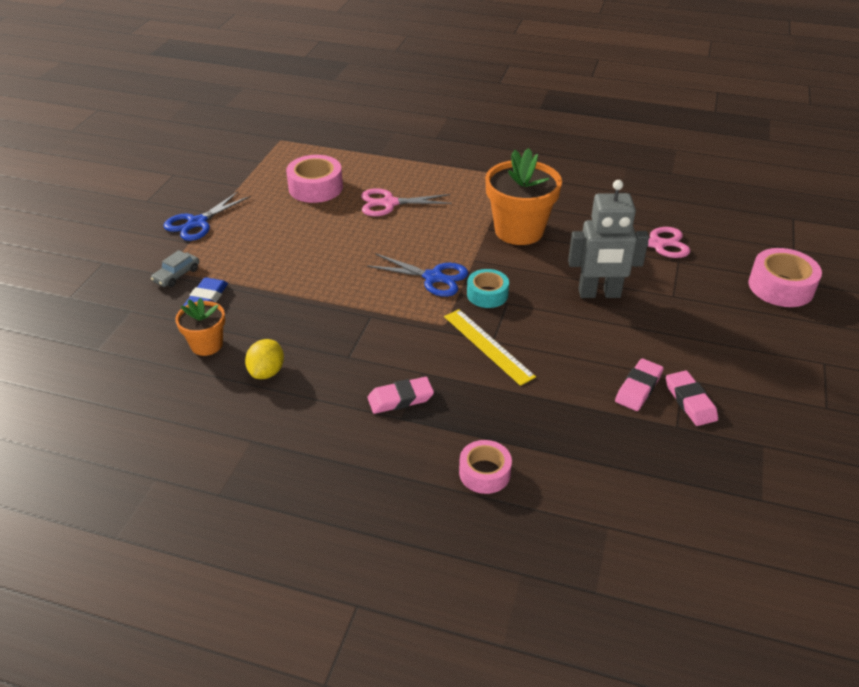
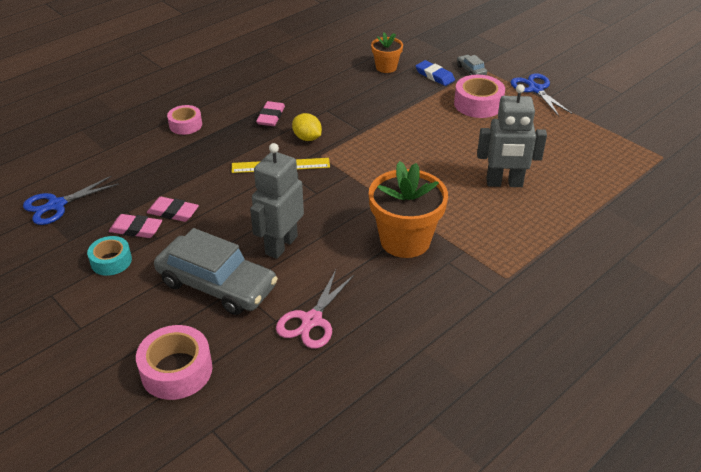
camera: 120 degrees right, 0 degrees up
yellow lemon [245,339,284,379] -> yellow lemon moved to [292,113,322,141]
pink tape [286,155,343,203] -> pink tape moved to [454,75,505,118]
pink scissors [361,188,452,216] -> grey robot [477,84,547,187]
blue scissors [367,253,468,297] -> blue scissors moved to [23,176,119,225]
turquoise tape [467,269,509,308] -> turquoise tape moved to [87,236,132,276]
pink eraser [615,359,664,411] -> pink eraser turned 45 degrees counterclockwise [147,197,199,222]
none -> grey car [154,228,278,315]

